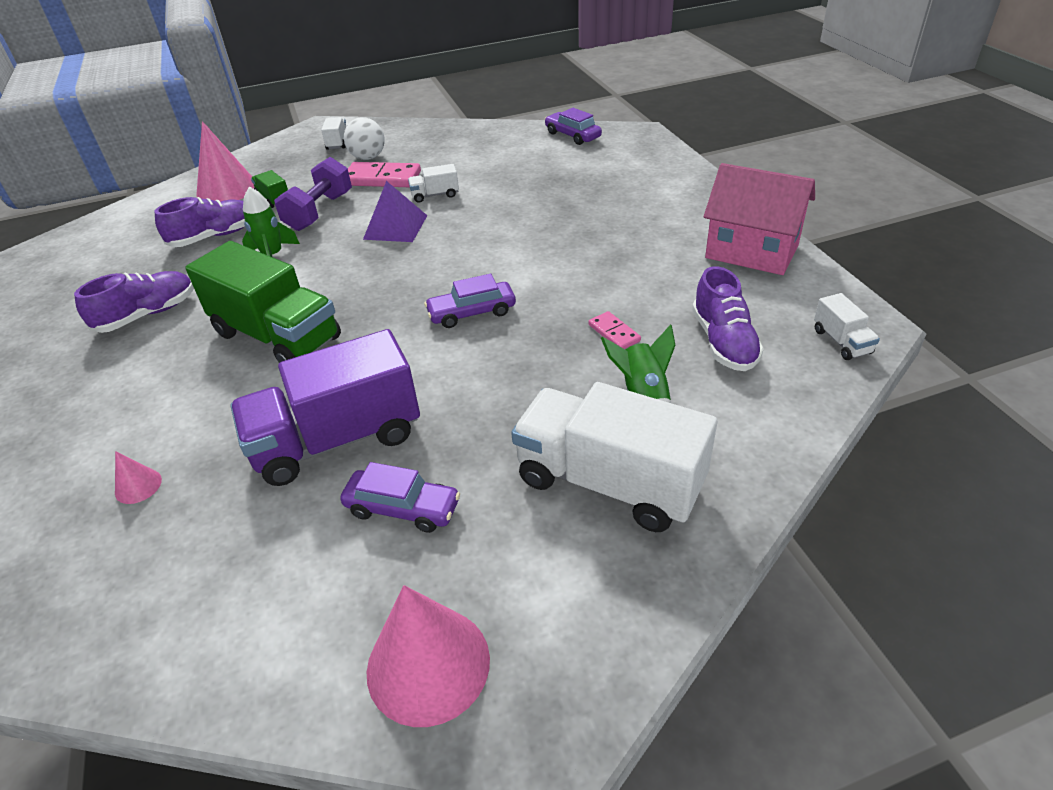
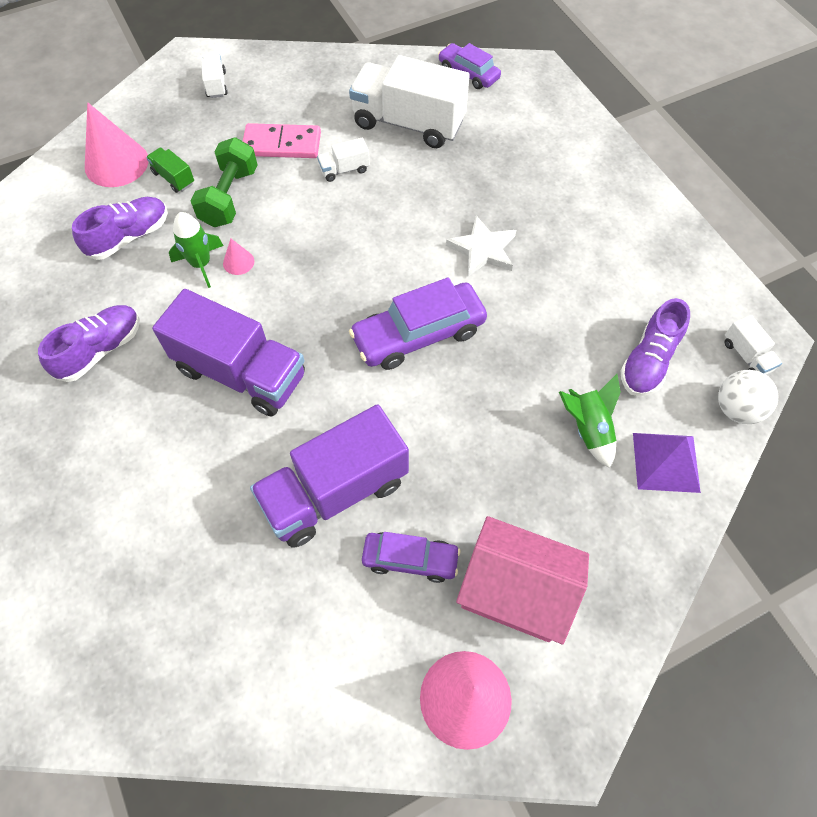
camera: 10 degrees left, 20 degrees up
pink cone [115,451,162,504] -> pink cone moved to [223,239,254,275]
green truck [185,241,341,363] -> purple truck [152,289,305,417]
purple dumbbell [274,157,352,231] -> green dumbbell [190,137,257,227]
white ball [344,117,385,160] -> white ball moved to [718,370,779,424]
purple pyramid [363,181,427,242] -> purple pyramid moved to [633,433,701,493]
purple car [424,273,516,328] -> purple car [349,277,487,370], size x1.63
white truck [511,382,717,532] -> white truck moved to [349,55,470,148]
pink domino [589,311,641,349] -> none
purple shoe [692,266,764,371] -> purple shoe turned 45 degrees clockwise [620,298,690,396]
pink house [704,163,815,275] -> pink house moved to [456,516,589,644]
none -> white star [446,216,516,277]

